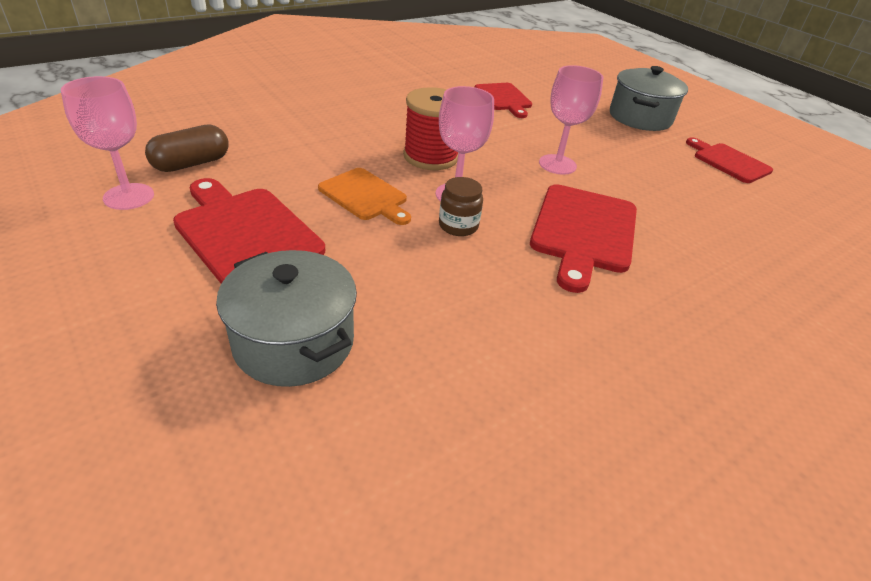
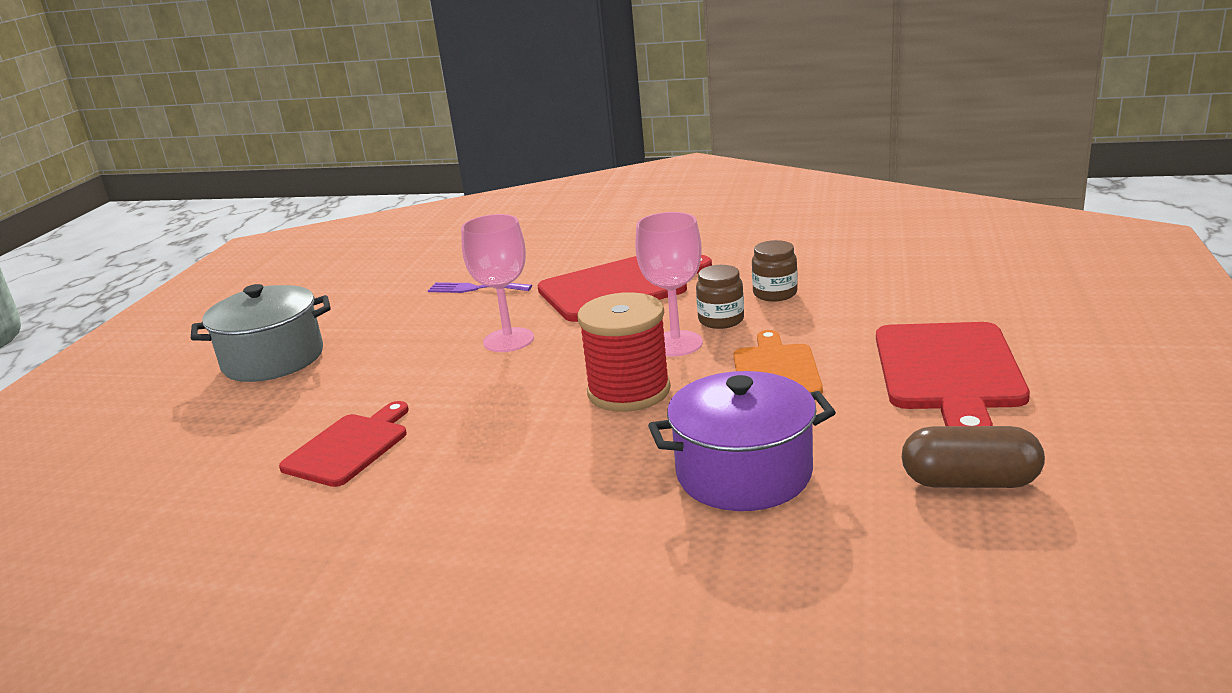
camera: 125 degrees left, 15 degrees down
pink goblet [61,76,154,210] -> none
grey pot [216,250,357,387] -> none
red cutting board [686,137,773,183] -> none
none -> purple fork [428,282,532,293]
none -> purple pot [648,371,836,511]
none -> brown jar [752,240,798,301]

